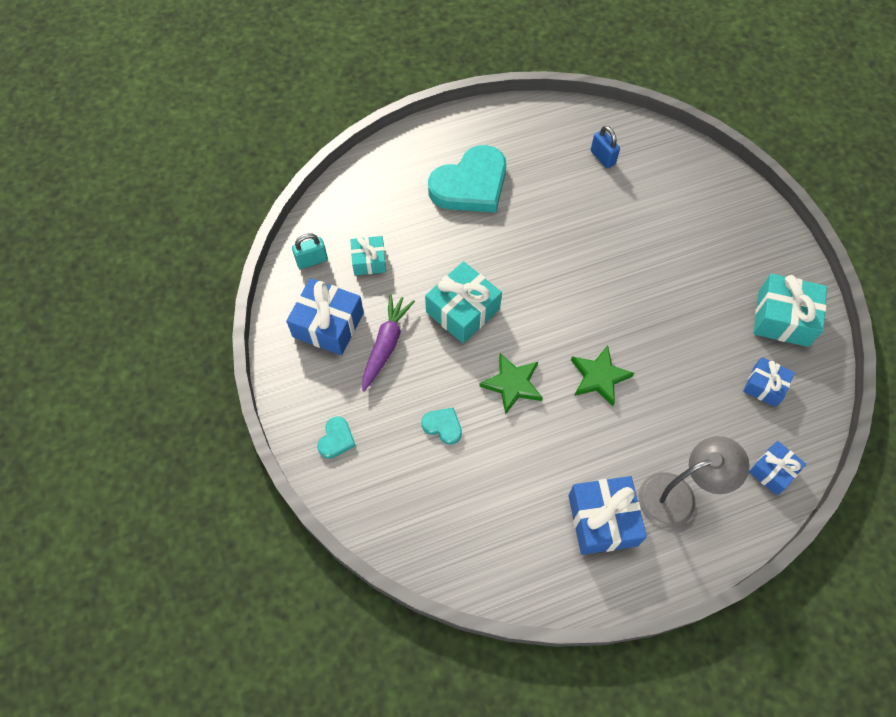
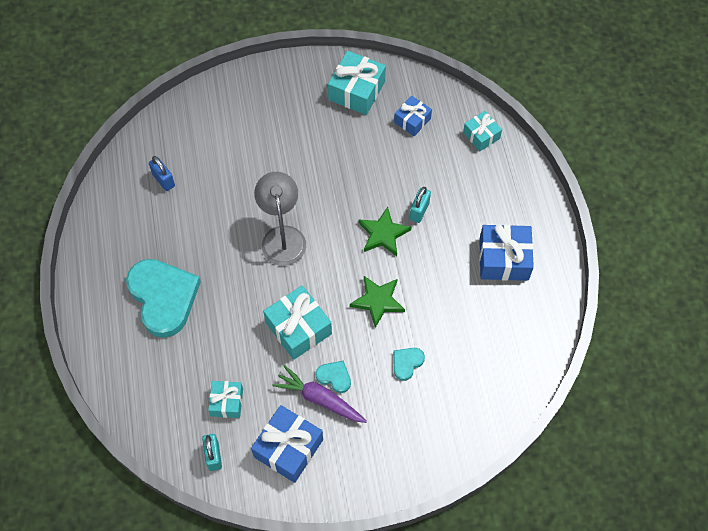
camera: 80 degrees left, 0 degrees up
turquoise heart [317,416,356,459] -> turquoise heart moved to [316,360,351,393]
blue padlock [591,126,620,168] -> blue padlock turned 75 degrees clockwise [149,156,175,191]
grey lamp [638,436,750,528] -> grey lamp moved to [254,172,306,266]
blue gift [749,441,806,495] -> turquoise gift [463,111,502,151]
none -> turquoise padlock [410,187,431,223]

